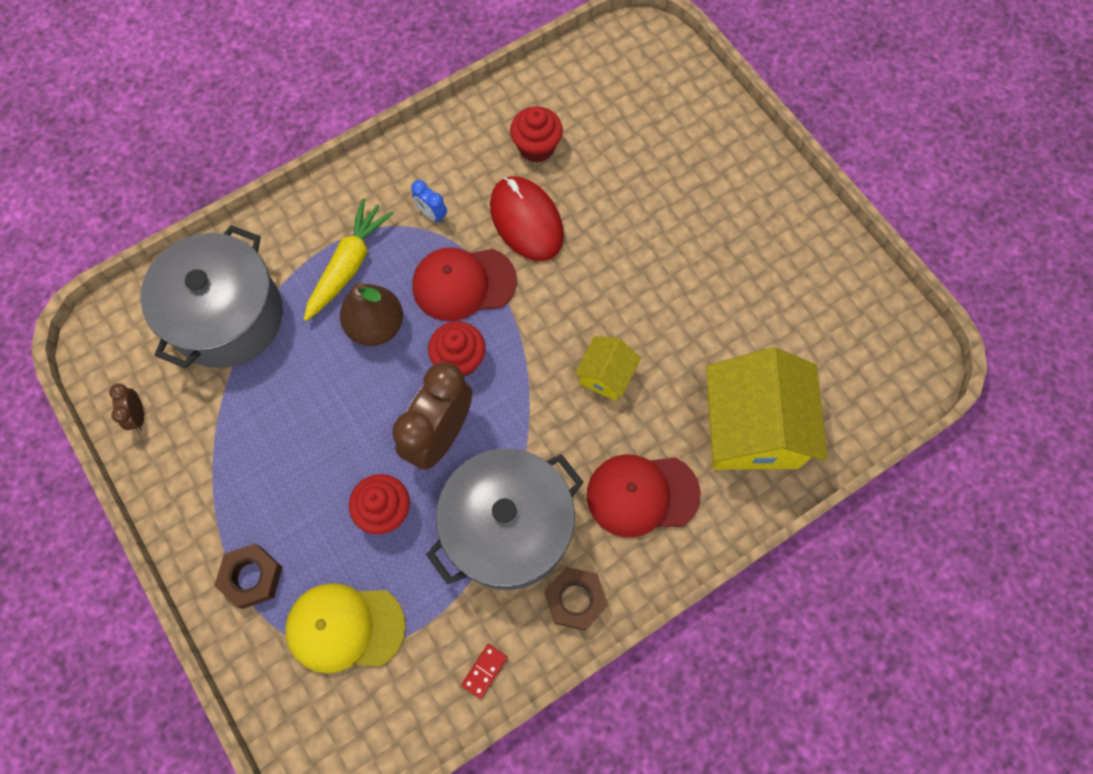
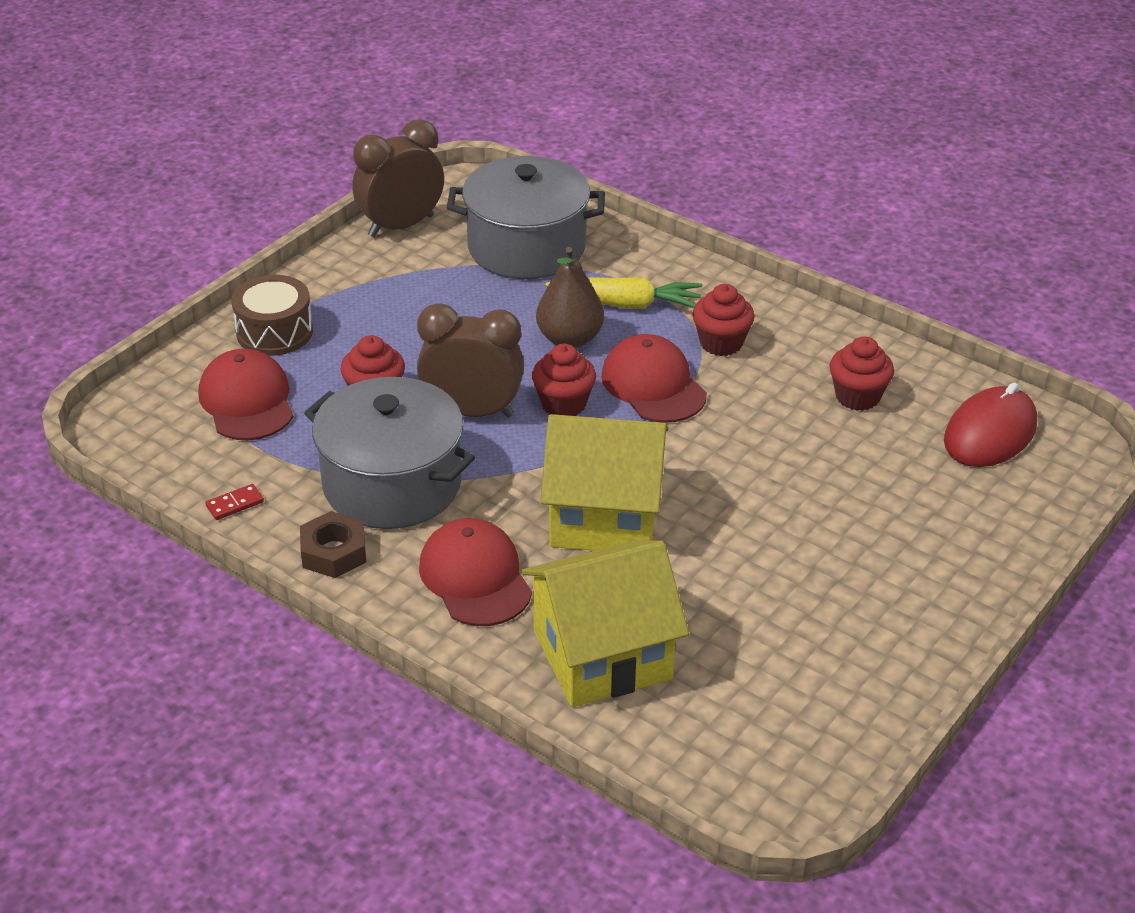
camera: 70 degrees right, 30 degrees down
brown clock [109,383,144,431] -> brown clock [352,119,444,237], size x2.26
brown nut [214,544,282,609] -> brown drum [231,275,313,356]
yellow cap [285,583,406,673] -> red cap [199,349,294,440]
blue clock [411,180,447,224] -> red cupcake [692,284,755,356]
red domino [461,644,507,699] -> red domino turned 45 degrees counterclockwise [205,484,264,520]
red mouse [490,176,564,261] -> red mouse moved to [944,383,1037,467]
yellow house [574,336,641,401] -> yellow house [540,414,669,551], size x2.03

